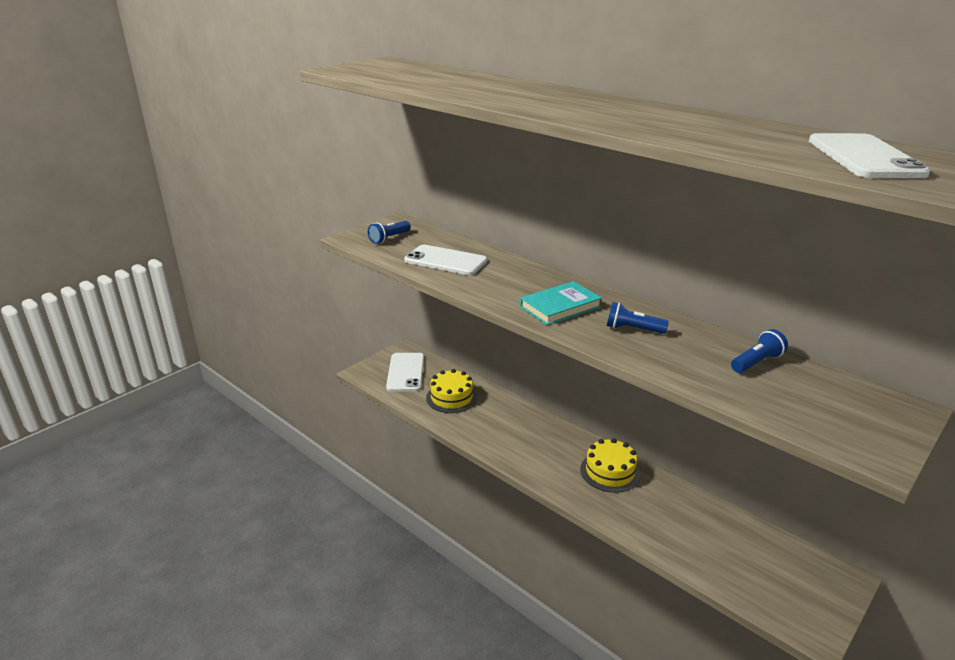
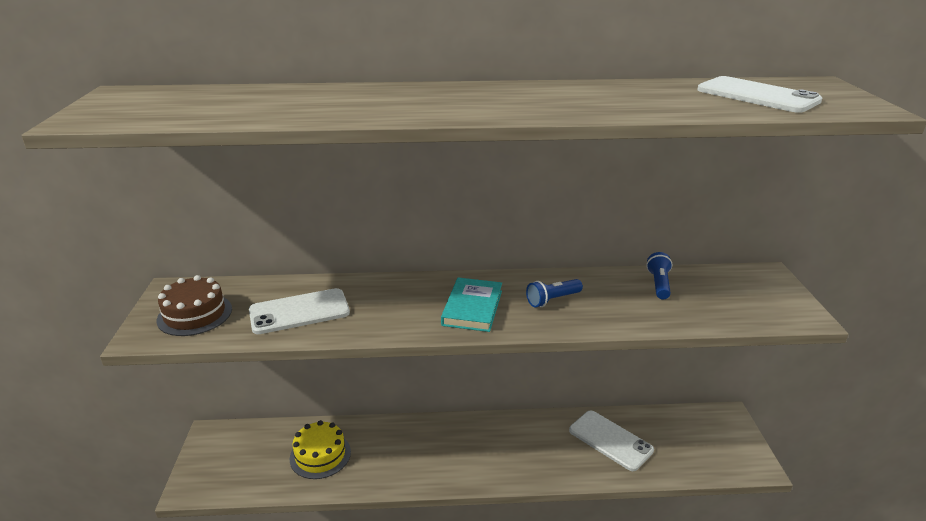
camera: 45 degrees left, 0 degrees up
blue flashlight [368,221,411,244] -> brown cake [157,275,232,336]
white phone [386,353,424,392] -> white phone moved to [569,411,654,471]
yellow cake [580,438,641,493] -> none

